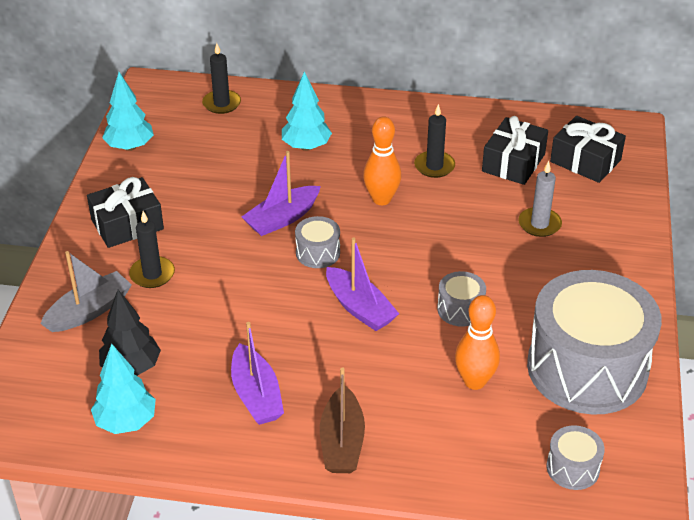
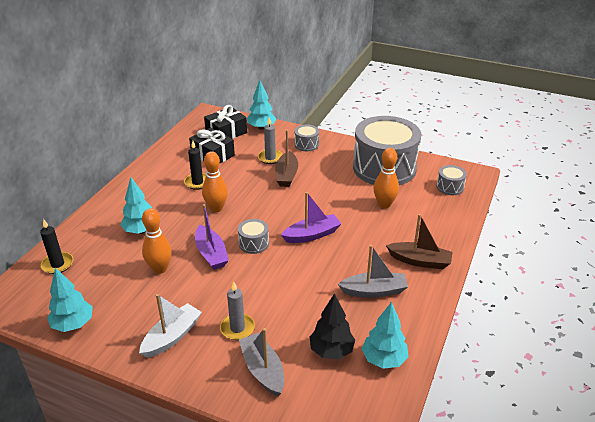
camera: 75 degrees left, 5 degrees down
black gift [87,177,164,248] -> white boat [139,294,202,358]
black candle [129,211,175,288] -> grey candle [220,282,255,340]
purple boat [231,322,284,425] -> grey boat [338,245,408,298]
grey drum [437,271,486,327] -> grey drum moved to [294,125,319,151]
none -> orange bowling pin [142,208,172,274]
none -> turquoise tree [247,80,276,130]
none -> brown boat [275,130,298,187]

